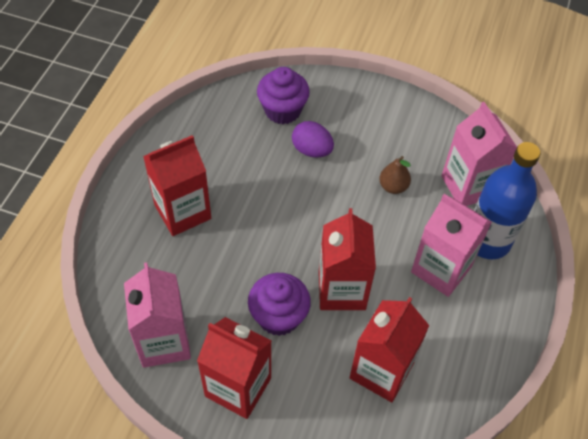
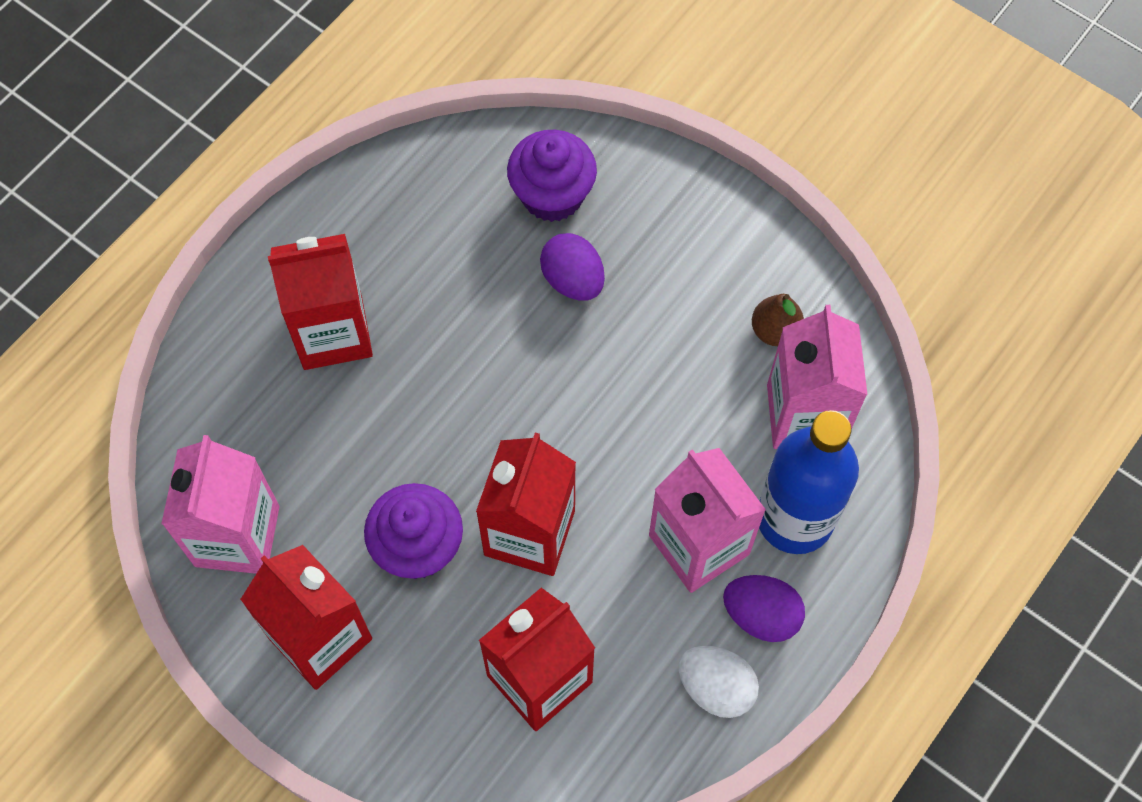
camera: 20 degrees right, 10 degrees up
brown pear [379,156,411,194] -> brown pear moved to [752,294,804,346]
none -> white egg [679,646,759,718]
none -> purple egg [723,575,805,642]

